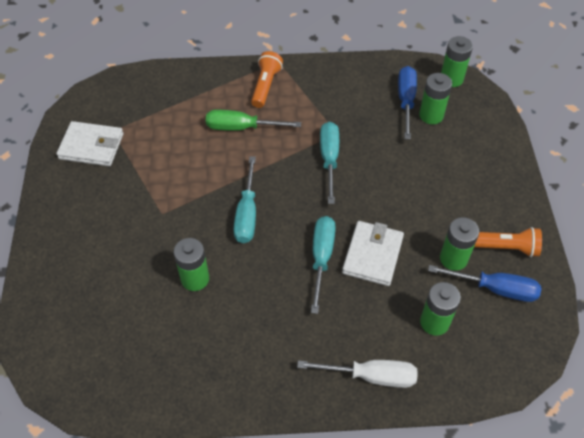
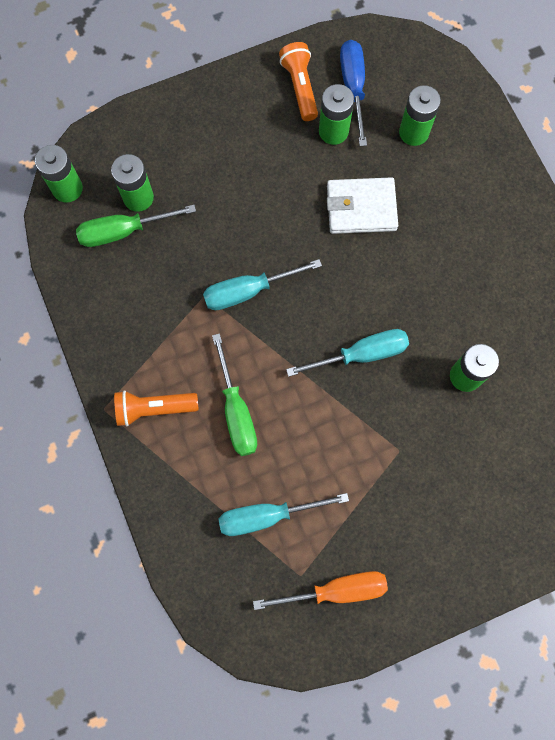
camera: 110 degrees left, 20 degrees up
white wallet [56,121,124,166] -> orange screwdriver [253,571,388,610]
white screwdriver [297,360,418,388] -> none
turquoise screwdriver [311,216,336,314] -> turquoise screwdriver moved to [218,493,349,536]
blue screwdriver [398,66,417,139] -> green screwdriver [76,205,196,247]

